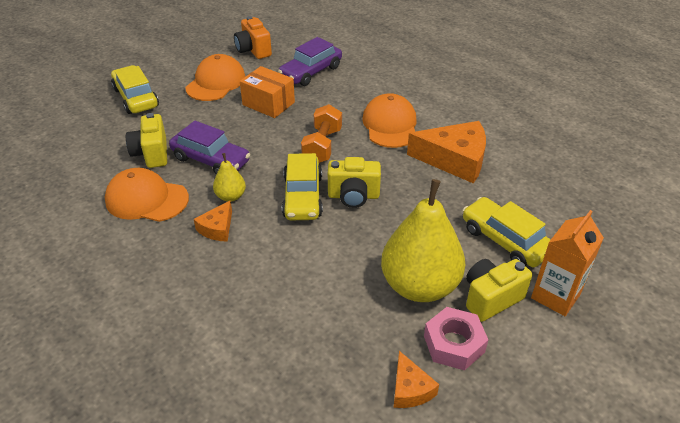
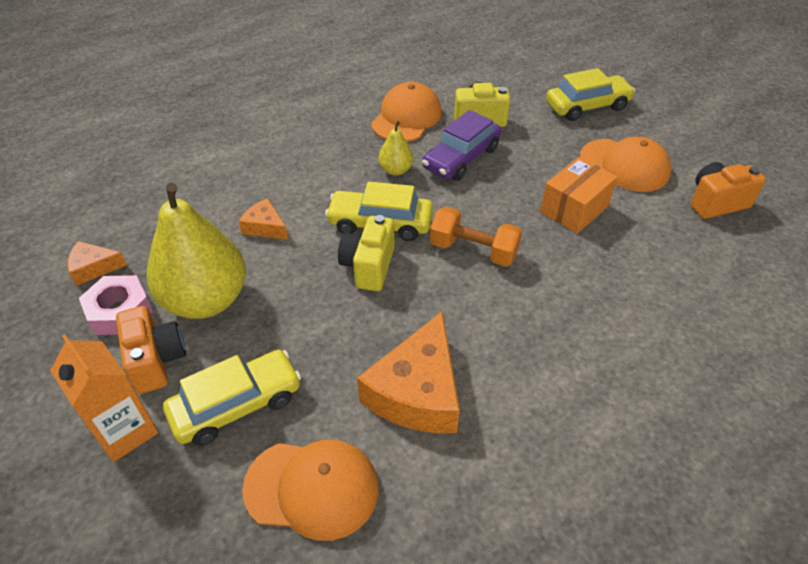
camera: 100 degrees right, 5 degrees up
orange cheese [194,201,232,242] -> orange cheese moved to [239,198,288,240]
purple car [278,37,342,86] -> none
orange cap [362,93,416,148] -> orange cap moved to [242,440,379,541]
yellow camera [466,259,532,322] -> orange camera [116,306,186,394]

